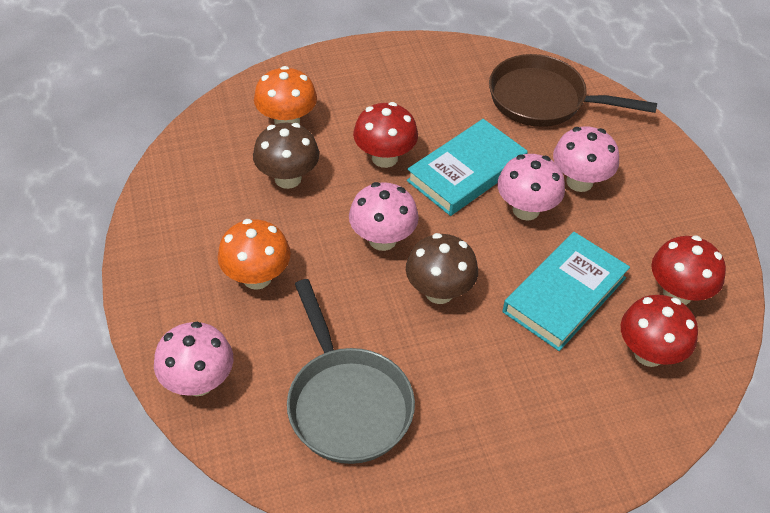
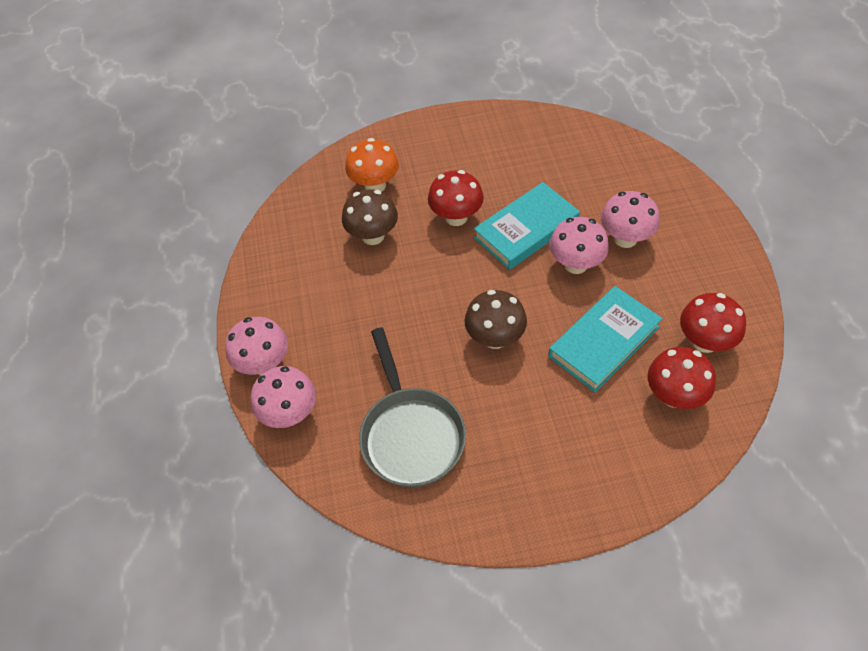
camera: 10 degrees right, 5 degrees up
orange mushroom [218,219,291,290] -> none
pink mushroom [349,182,419,251] -> pink mushroom moved to [225,317,288,375]
brown pan [489,54,657,127] -> none

